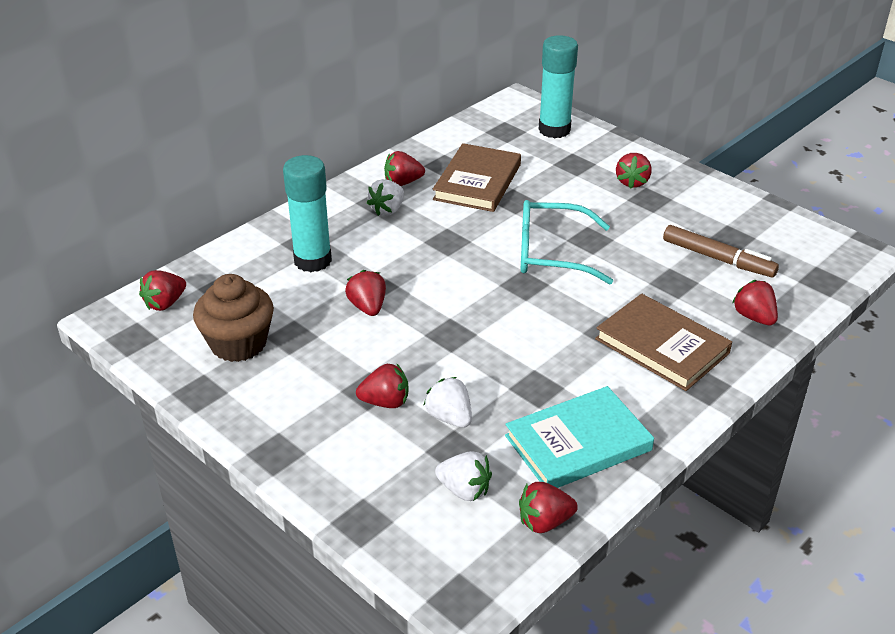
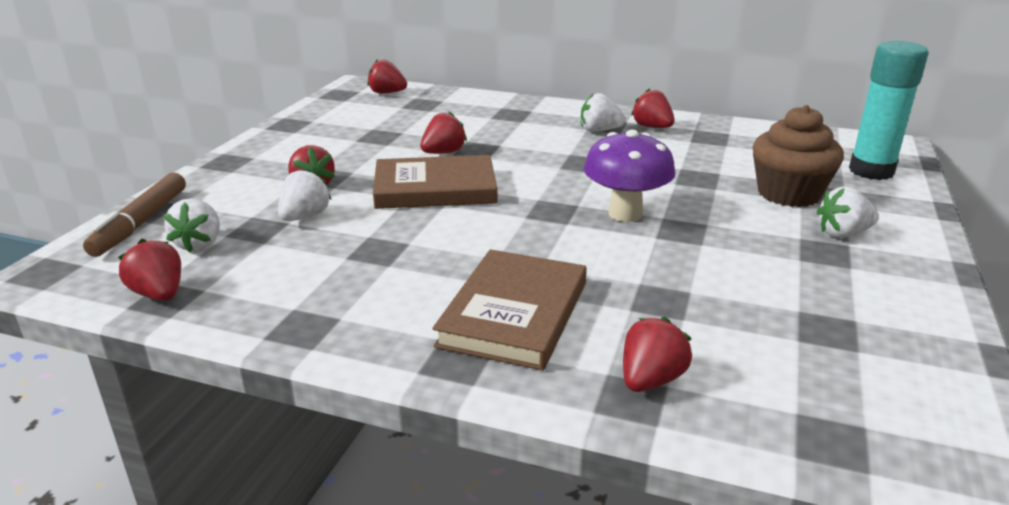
camera: 65 degrees right, 10 degrees down
brown cupcake [193,274,274,362] -> brown cupcake moved to [752,105,844,207]
turquoise glue stick [283,155,332,272] -> none
brown book [433,143,521,212] -> brown book moved to [373,155,497,209]
turquoise book [505,386,654,488] -> none
turquoise glasses [521,200,613,284] -> purple mushroom [584,129,676,222]
red strawberry [616,153,652,189] -> white strawberry [817,187,879,238]
brown marker [663,225,779,277] -> brown marker moved to [83,173,186,257]

